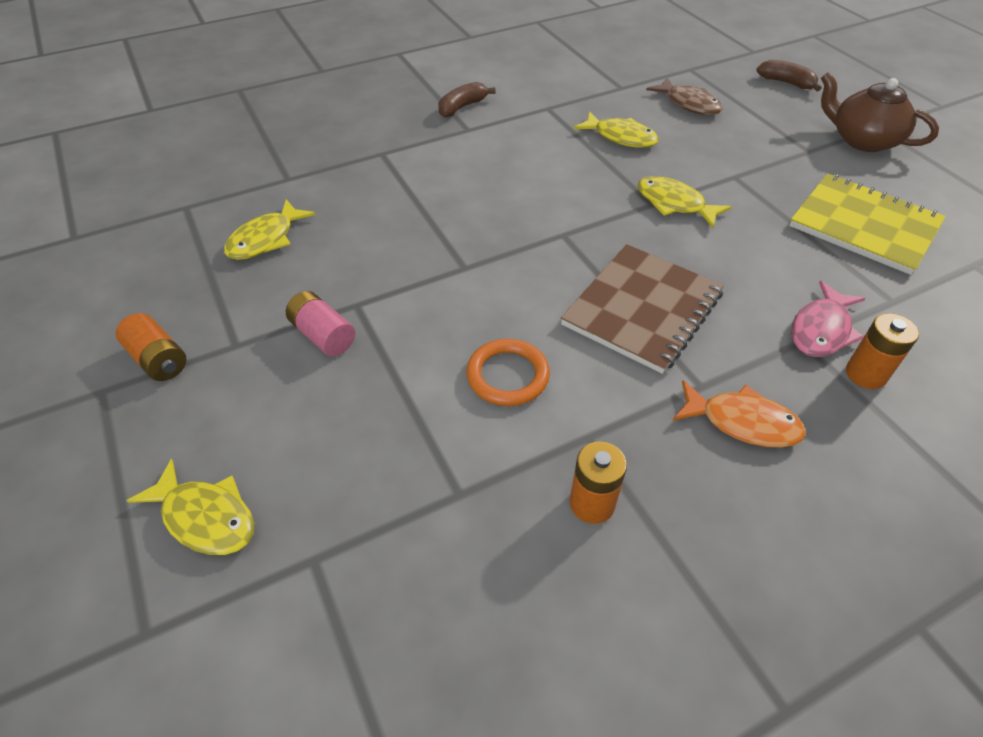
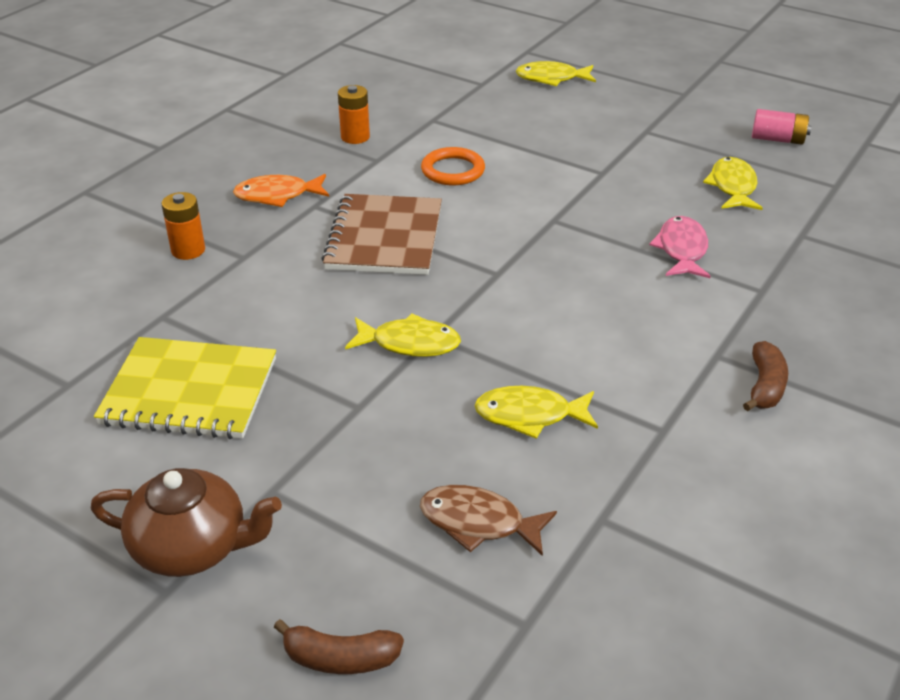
camera: 150 degrees right, 10 degrees down
orange battery [116,313,187,381] -> none
pink battery [286,291,355,356] -> pink battery moved to [752,109,811,145]
pink fish [791,281,865,357] -> pink fish moved to [649,216,711,278]

